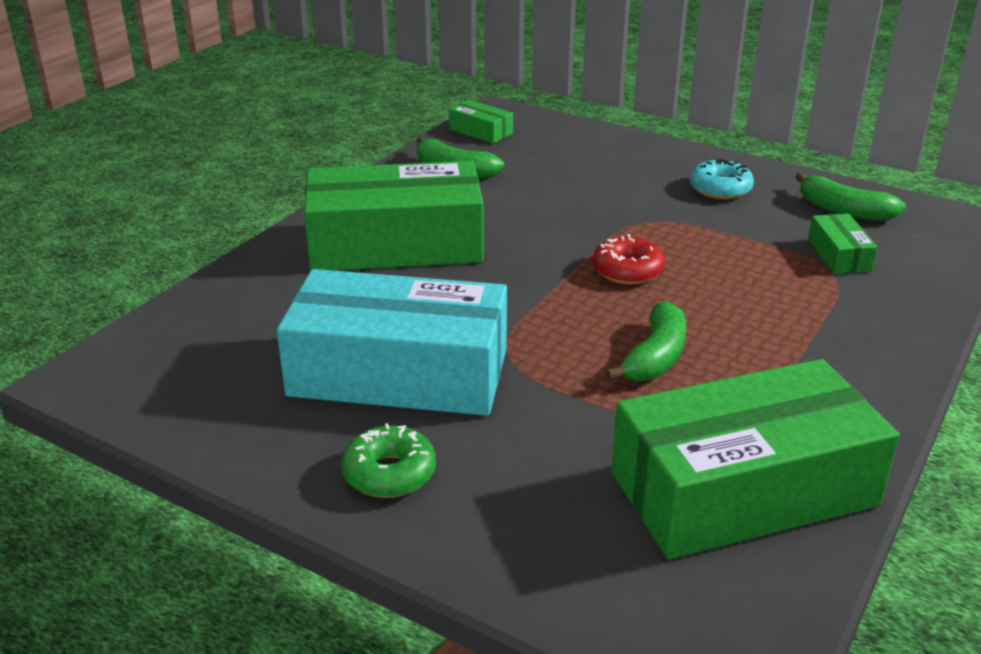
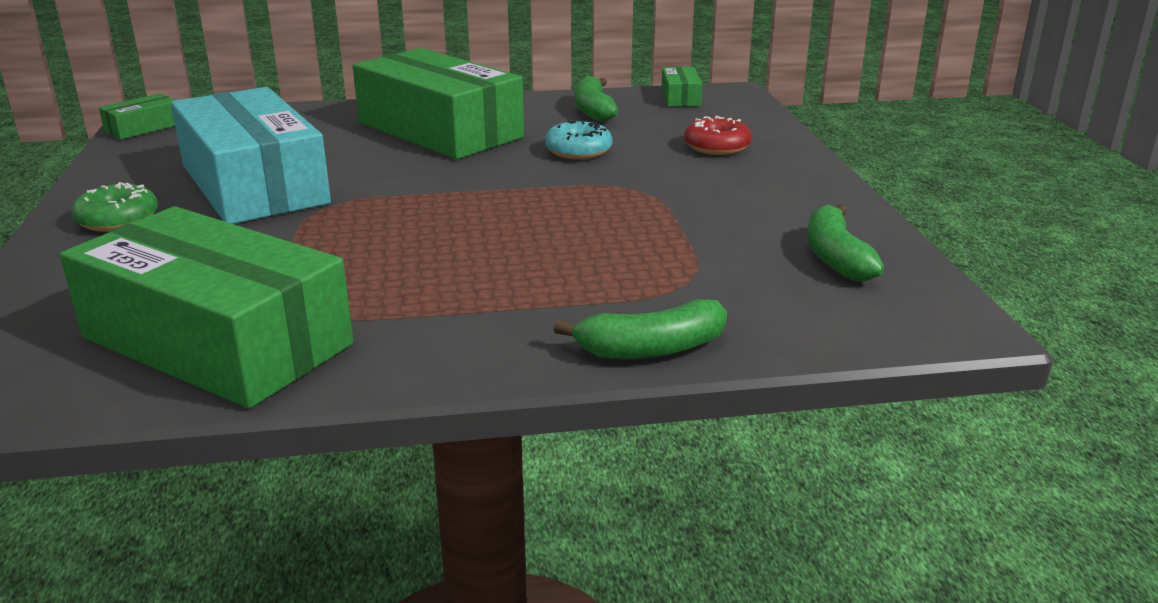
camera: 50 degrees right, 5 degrees down
red donut [593,234,665,285] -> red donut moved to [684,116,752,155]
green banana [605,301,687,381] -> green banana moved to [554,299,727,359]
turquoise donut [690,159,754,200] -> turquoise donut moved to [545,121,613,159]
green box [808,214,878,274] -> green box moved to [99,93,175,140]

